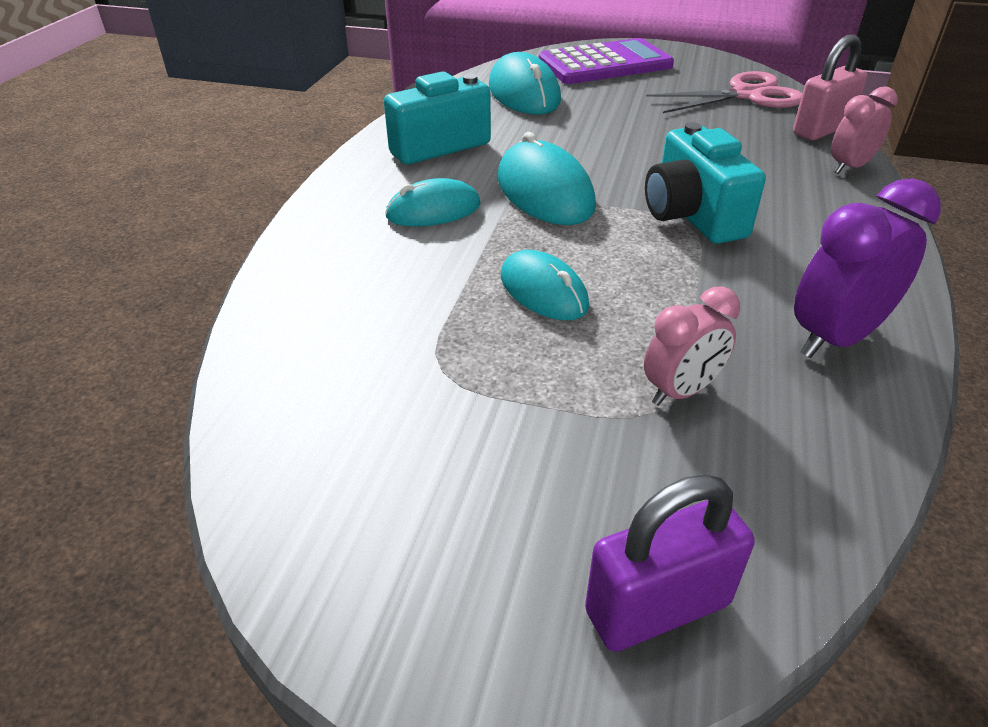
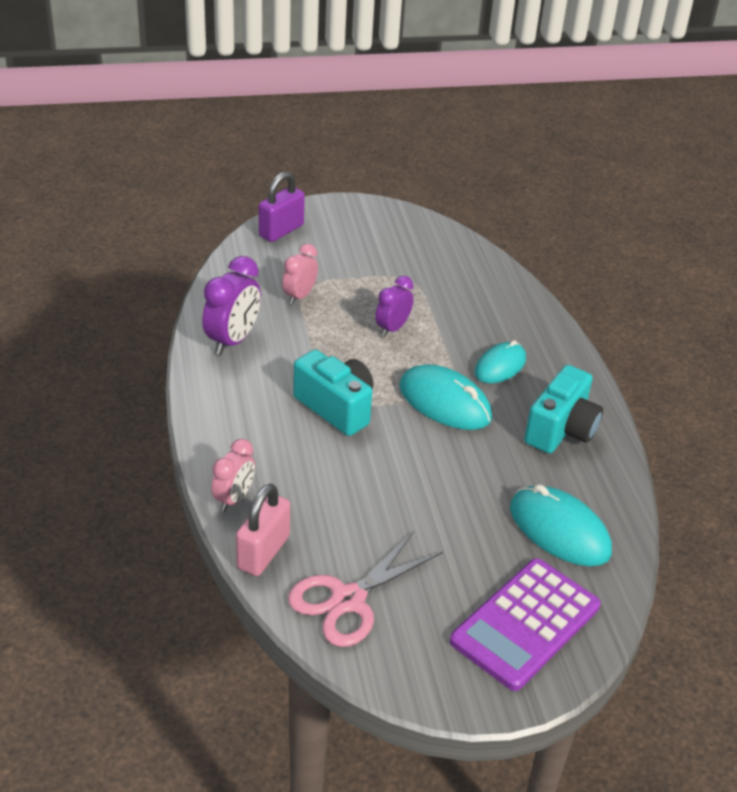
camera: 150 degrees right, 0 degrees up
turquoise mouse [501,250,589,320] -> purple clock [375,276,414,337]

